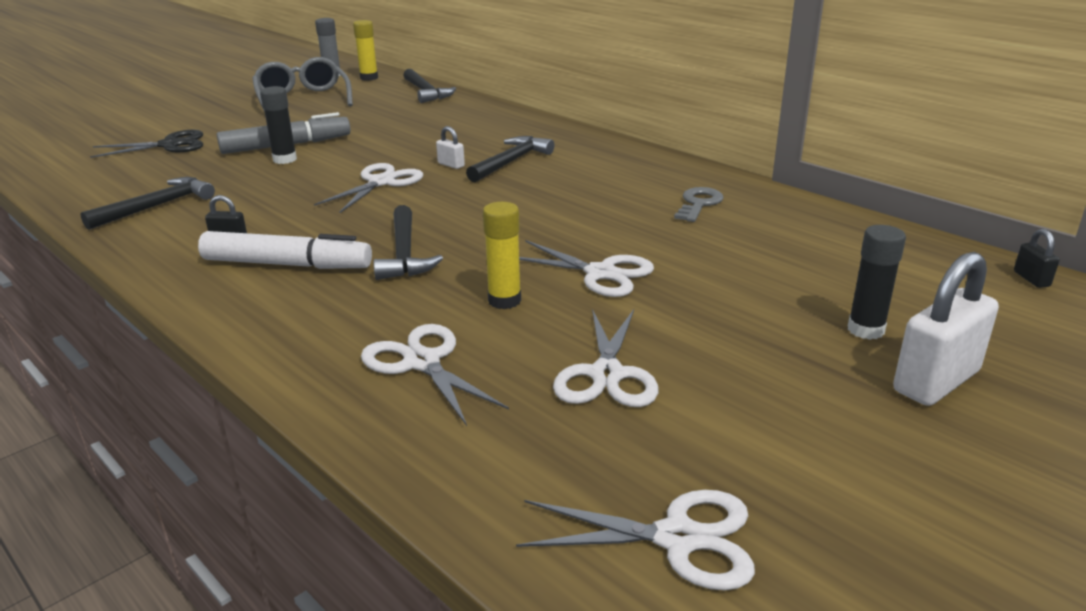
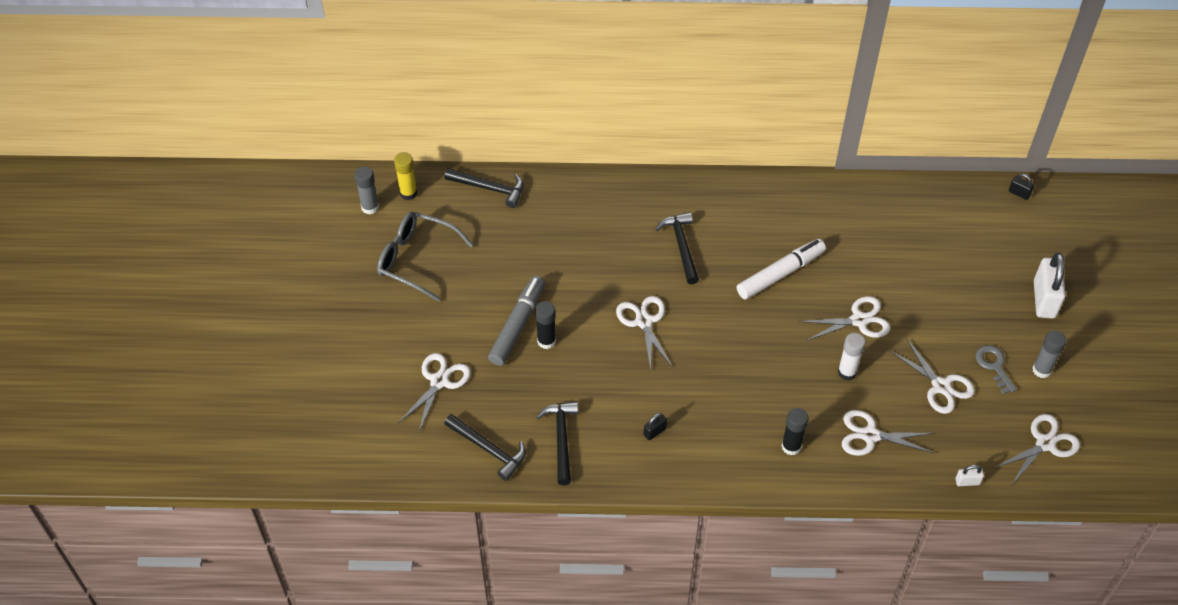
camera: 45 degrees left, 25 degrees up
black scissors [90,130,203,158] -> white scissors [398,353,471,432]
white marker [198,231,372,269] -> white marker moved to [737,239,826,299]
black hammer [374,205,443,280] -> black hammer moved to [444,414,526,481]
white padlock [436,126,465,169] -> white padlock moved to [955,465,984,486]
yellow glue stick [483,202,521,309] -> white glue stick [838,333,866,380]
grey key [674,187,724,222] -> grey key moved to [976,345,1017,394]
black glue stick [848,225,906,340] -> black glue stick moved to [782,408,808,455]
none -> grey glue stick [1032,330,1066,378]

